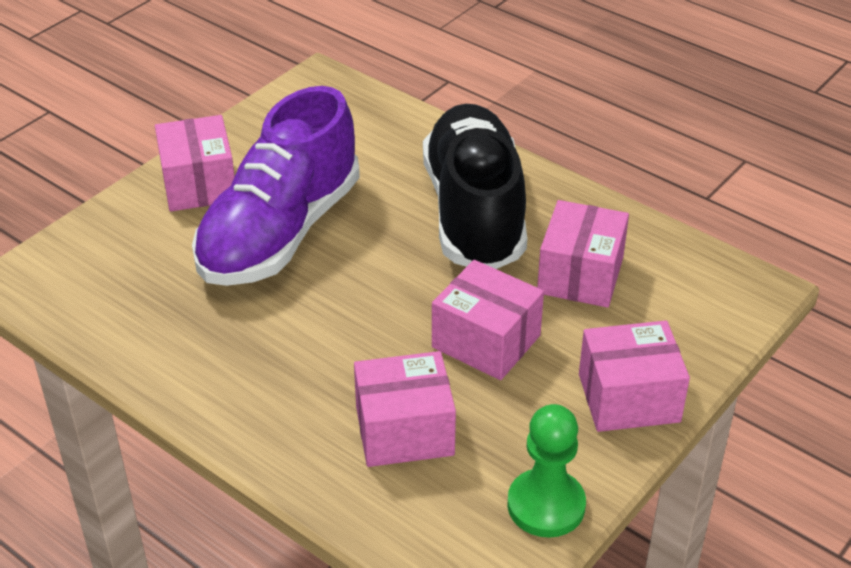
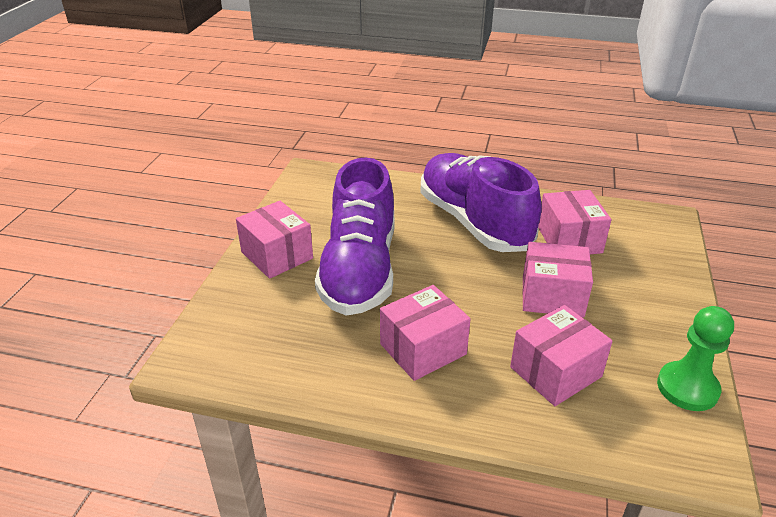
camera: 25 degrees left, 5 degrees down
black shoe [423,104,527,269] -> purple shoe [420,153,542,252]
pink box [579,320,690,432] -> pink box moved to [380,285,471,381]

